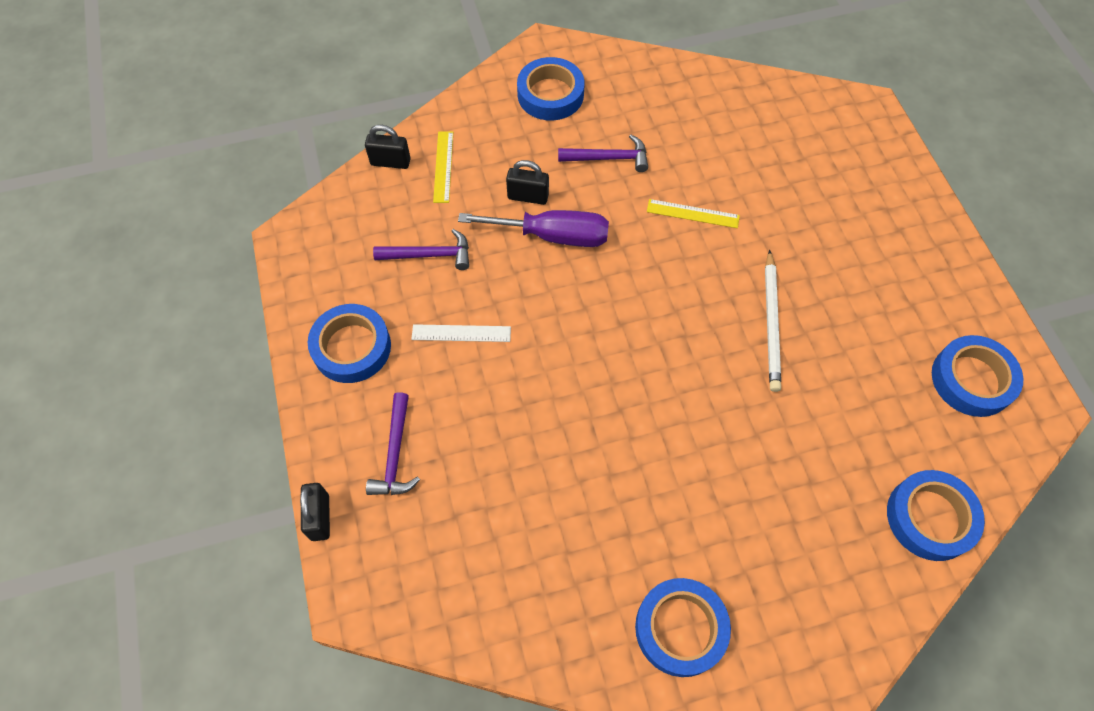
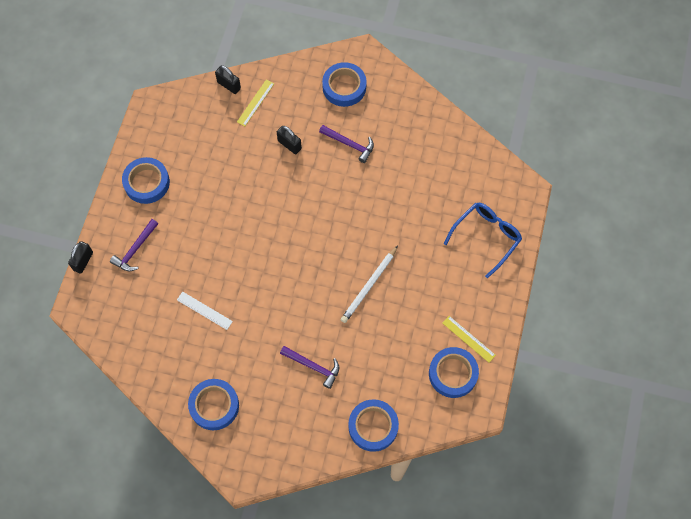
camera: 30 degrees right, 5 degrees up
purple hammer [373,229,469,270] -> purple hammer moved to [280,346,339,389]
white ruler [411,324,511,342] -> white ruler moved to [177,292,233,330]
purple screwdriver [458,210,609,247] -> none
yellow ruler [647,199,740,228] -> yellow ruler moved to [443,316,496,363]
none -> blue glasses [444,203,522,278]

